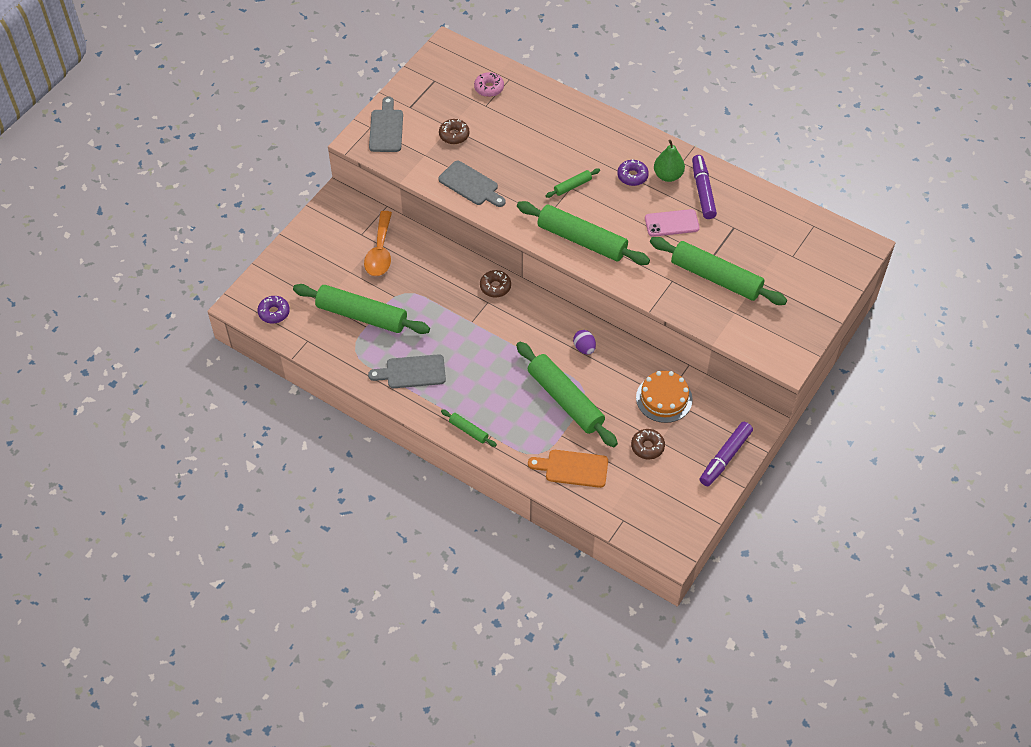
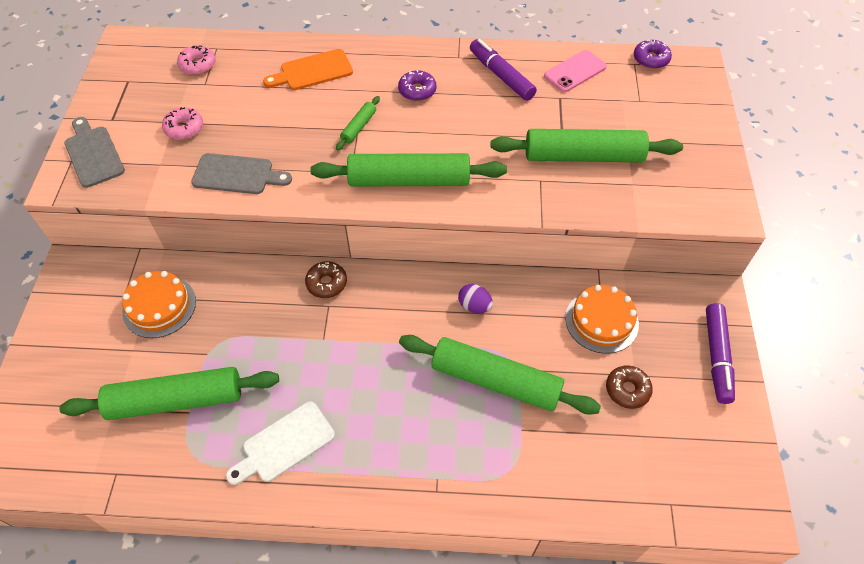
camera: 30 degrees left, 0 degrees up
purple donut [257,296,290,324] -> purple donut moved to [634,40,672,69]
orange spoon [364,211,392,276] -> orange cake [122,271,196,338]
grey cutting board [368,354,446,388] -> white cutting board [226,402,335,485]
brown donut [439,119,469,144] -> pink donut [162,107,203,140]
green rolling pin [441,409,497,447] -> none
orange cutting board [528,450,608,488] -> orange cutting board moved to [263,49,353,90]
pink phone [645,209,700,237] -> pink phone moved to [544,50,607,92]
green pear [654,140,685,182] -> none

